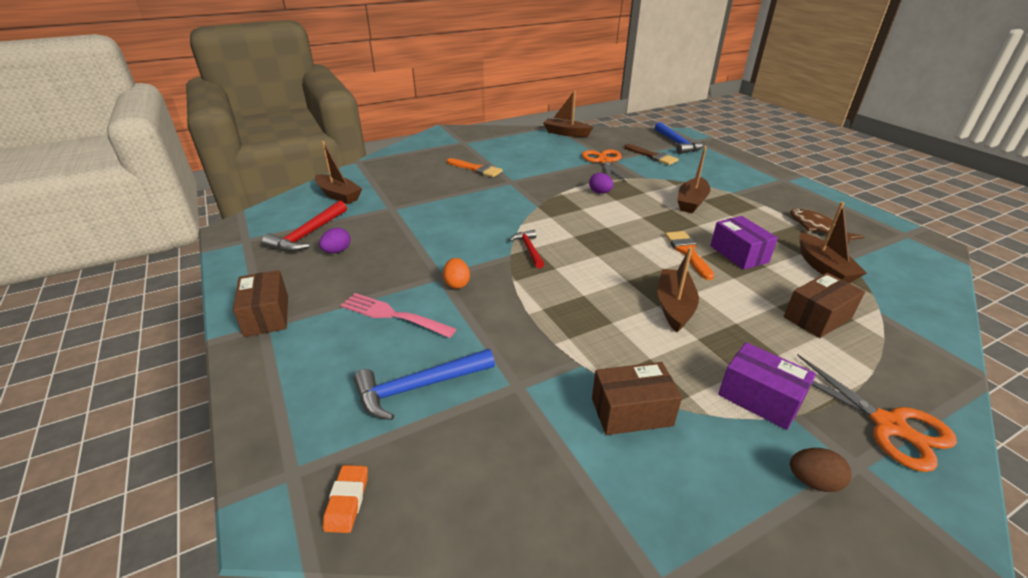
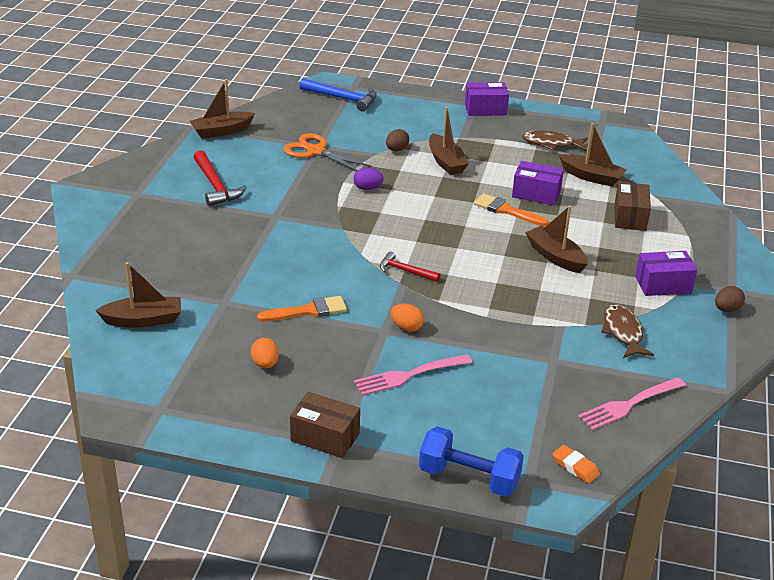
camera: 50 degrees left, 0 degrees up
red hammer [262,201,347,252] -> red hammer moved to [194,150,247,206]
purple egg [319,228,350,253] -> orange egg [251,338,279,368]
blue hammer [354,349,495,420] -> none
orange brush [447,158,503,177] -> orange brush moved to [257,296,347,322]
brown box [592,362,682,435] -> brown fish [601,304,654,358]
brown brush [624,144,679,165] -> none
orange scissors [797,355,957,472] -> none
none -> brown egg [386,129,409,151]
none -> blue dumbbell [419,426,524,497]
none -> purple box [465,82,509,116]
none -> pink fork [578,377,686,430]

